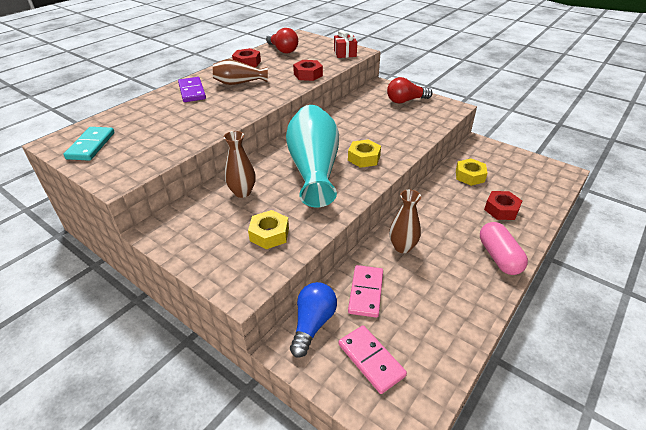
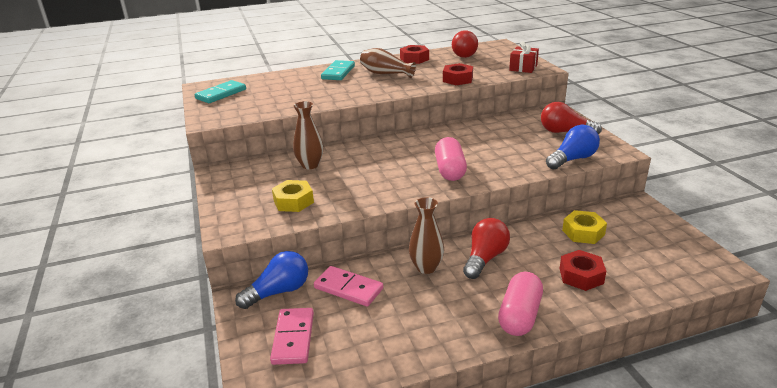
camera: 35 degrees right, 10 degrees down
purple domino [178,77,206,102] -> turquoise domino [321,60,355,80]
turquoise vase [286,105,339,208] -> none
yellow nut [348,139,381,168] -> pink capsule [435,137,467,181]
pink domino [348,265,383,318] -> pink domino turned 75 degrees clockwise [314,266,383,307]
none -> red light bulb [463,218,510,279]
none -> blue light bulb [546,125,600,170]

